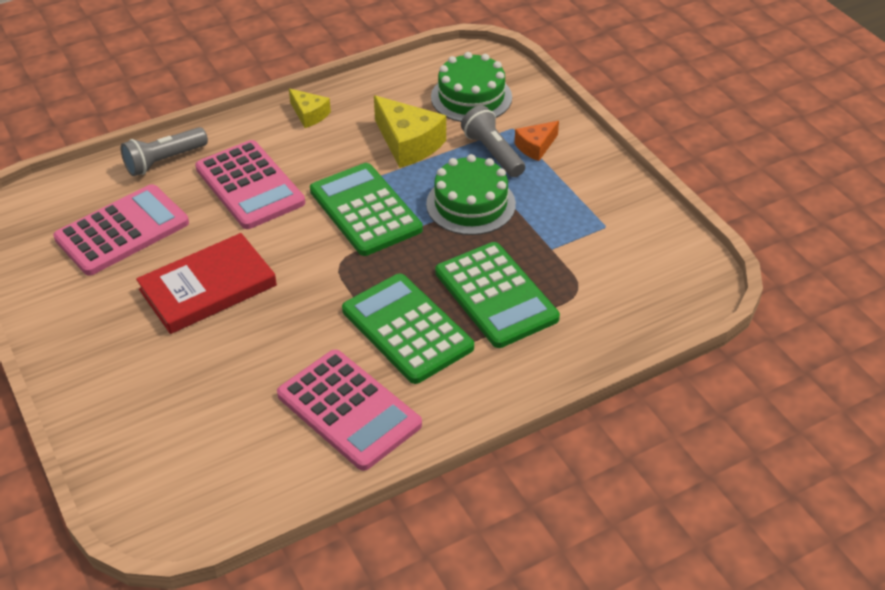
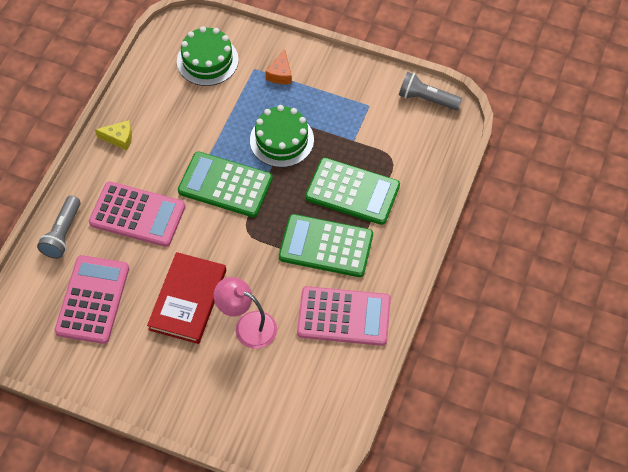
camera: 40 degrees left, 15 degrees up
yellow cheese [374,95,446,168] -> none
grey flashlight [461,106,525,177] -> grey flashlight moved to [399,72,462,111]
none -> pink lamp [214,277,277,349]

